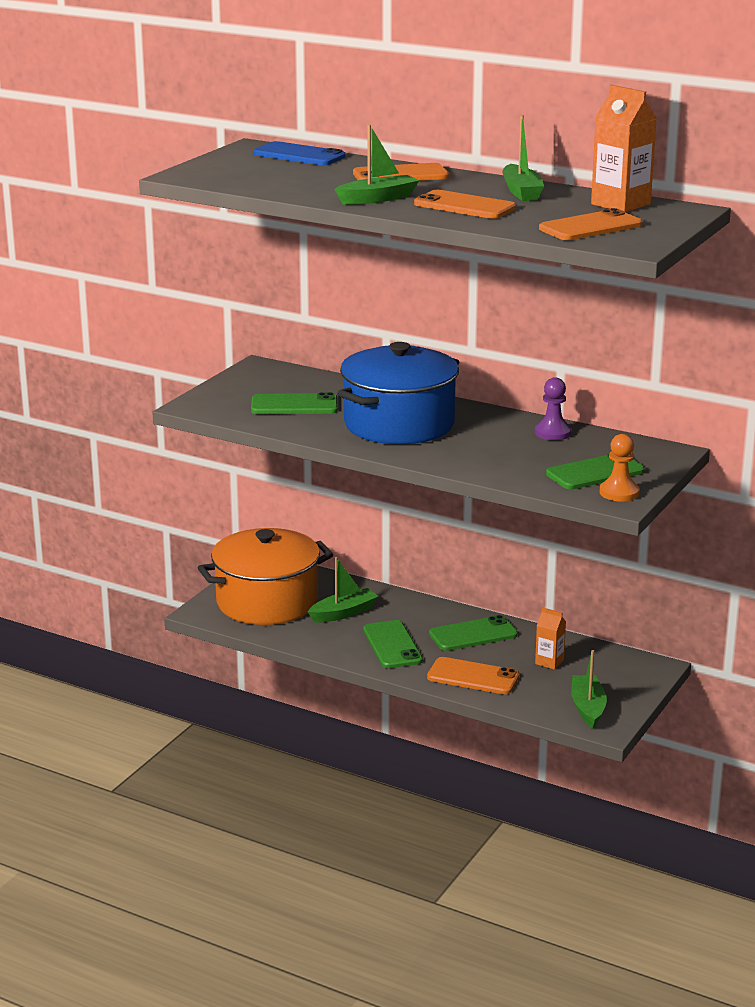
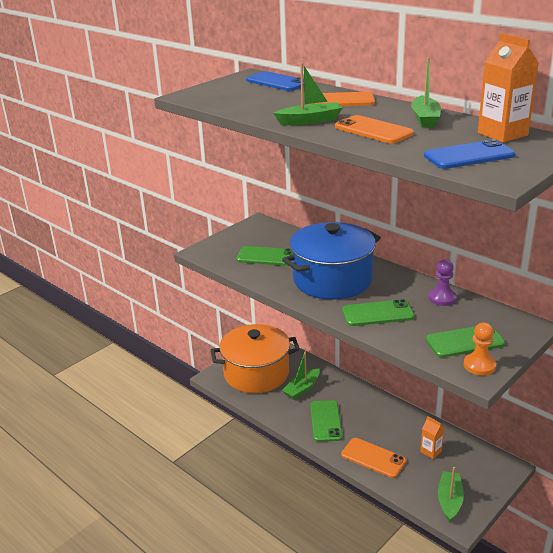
camera: 15 degrees right, 5 degrees up
green boat [308,557,379,623] -> green boat turned 150 degrees clockwise [282,351,320,400]
green phone [429,615,518,651] -> green phone moved to [342,299,415,326]
orange phone [539,208,642,240] -> blue phone [424,139,515,169]

